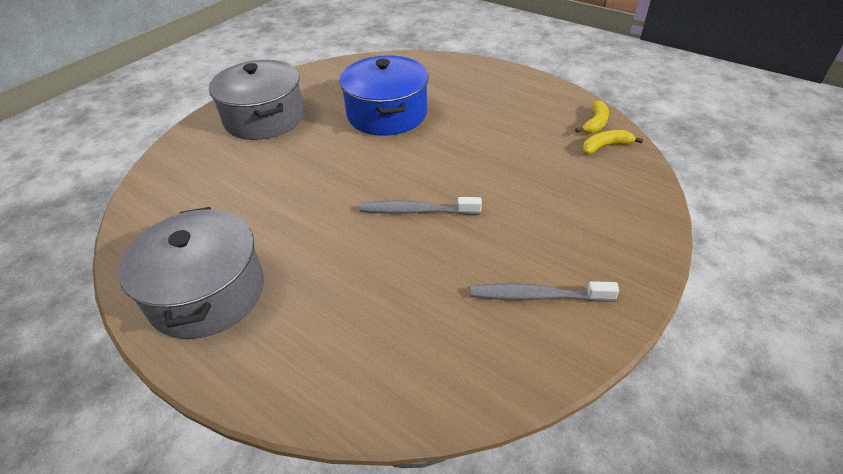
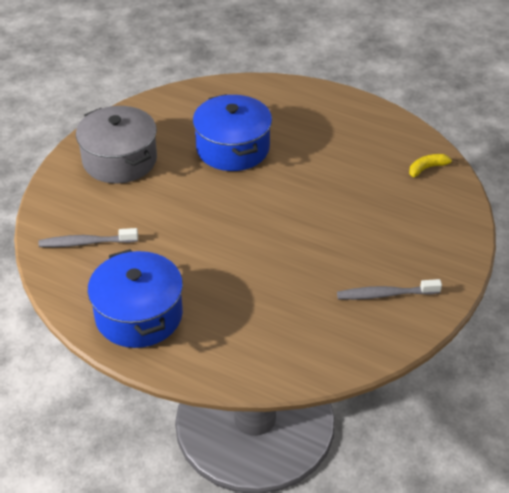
camera: 10 degrees left, 0 degrees up
grey pot [118,207,264,339] -> blue pot [88,249,183,348]
grey toothbrush [359,197,482,215] -> grey toothbrush moved to [38,228,138,247]
yellow banana [575,100,609,133] -> none

